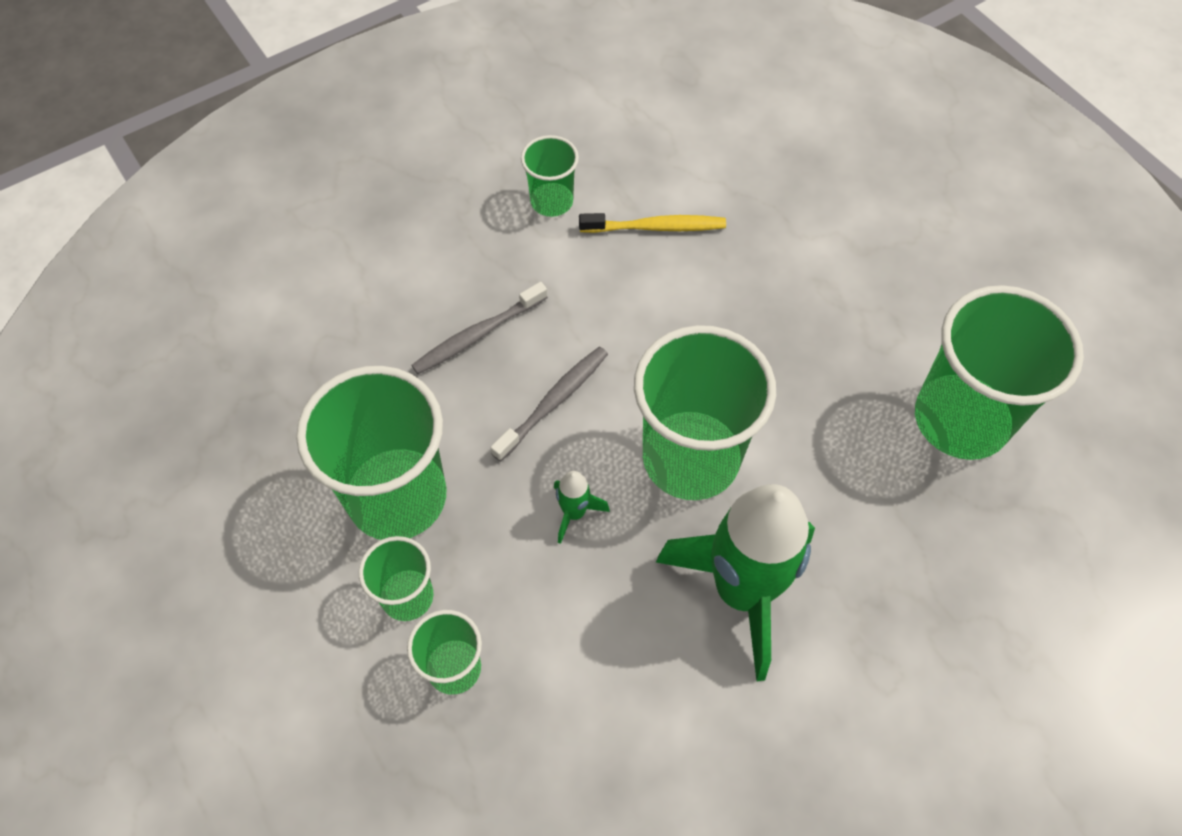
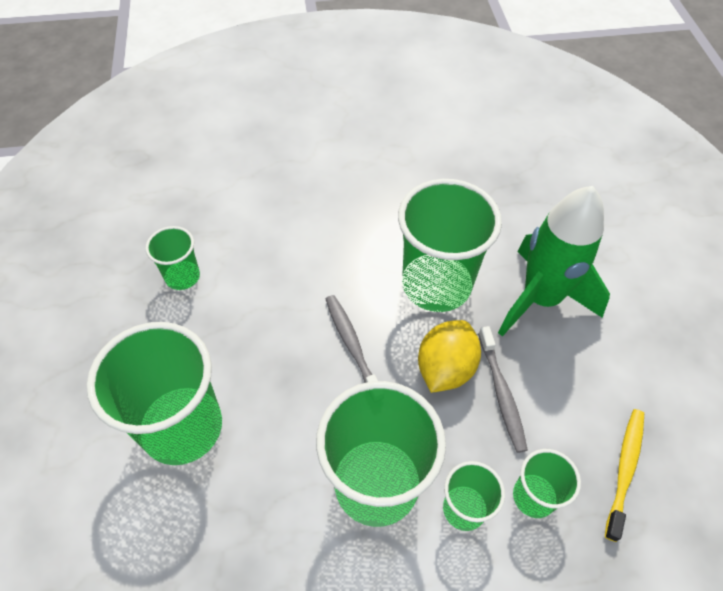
camera: 65 degrees left, 5 degrees down
grey toothbrush [411,282,548,374] -> grey toothbrush moved to [478,326,528,453]
green rocket [554,471,610,544] -> yellow lemon [418,320,481,393]
yellow toothbrush [579,213,726,233] -> yellow toothbrush moved to [605,409,644,542]
green cup [915,285,1084,460] -> green cup moved to [87,322,222,465]

